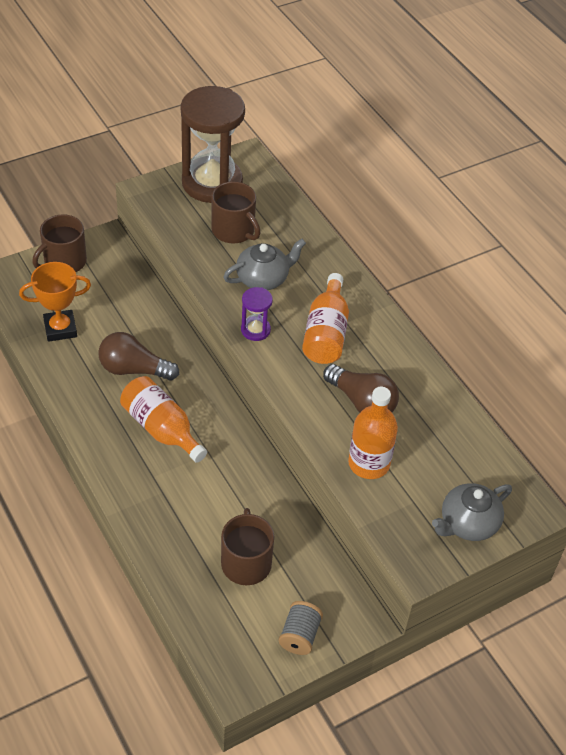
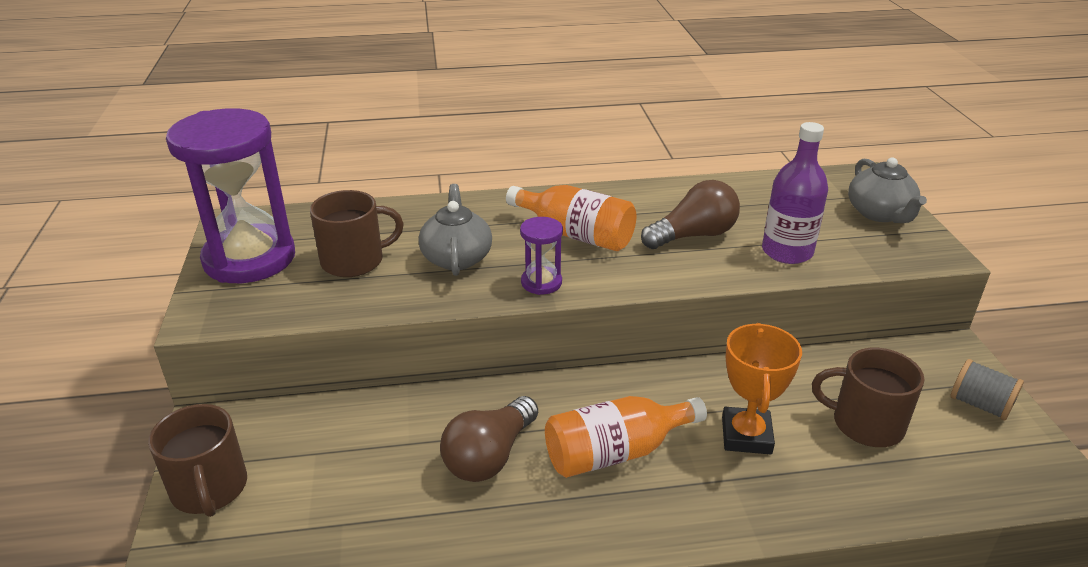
camera: 65 degrees left, 15 degrees down
orange trophy [19,262,91,342] -> orange trophy moved to [722,323,802,454]
brown hourglass [181,86,245,203] -> purple hourglass [166,108,295,283]
orange bottle [348,387,398,479] -> purple bottle [762,122,828,264]

